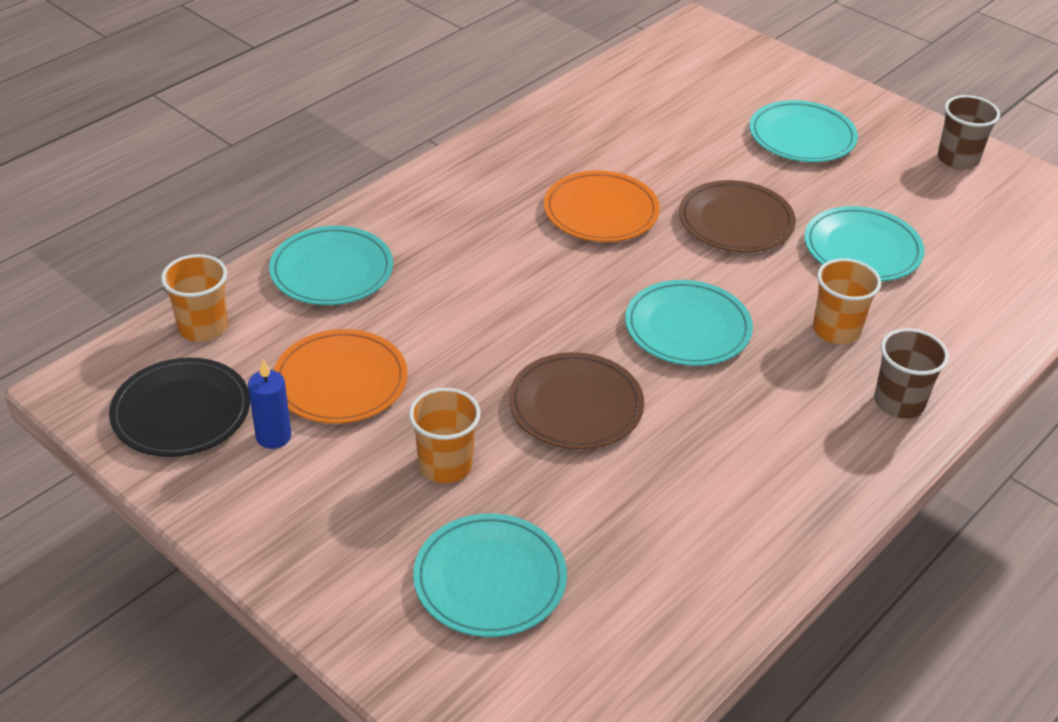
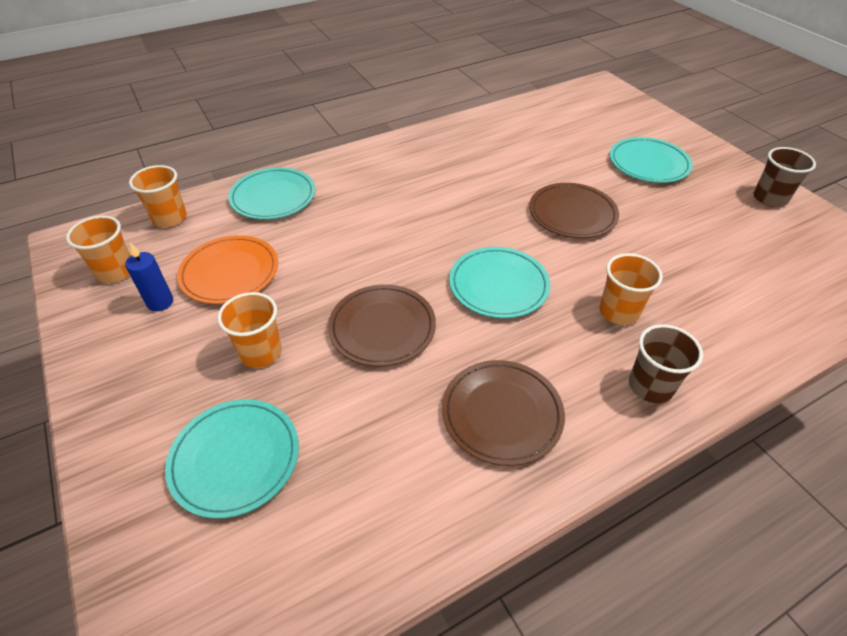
camera: 20 degrees right, 5 degrees up
black plate [109,358,250,457] -> orange cup [66,215,131,283]
orange plate [544,171,660,242] -> none
turquoise plate [804,206,925,281] -> none
none -> brown plate [442,360,565,466]

